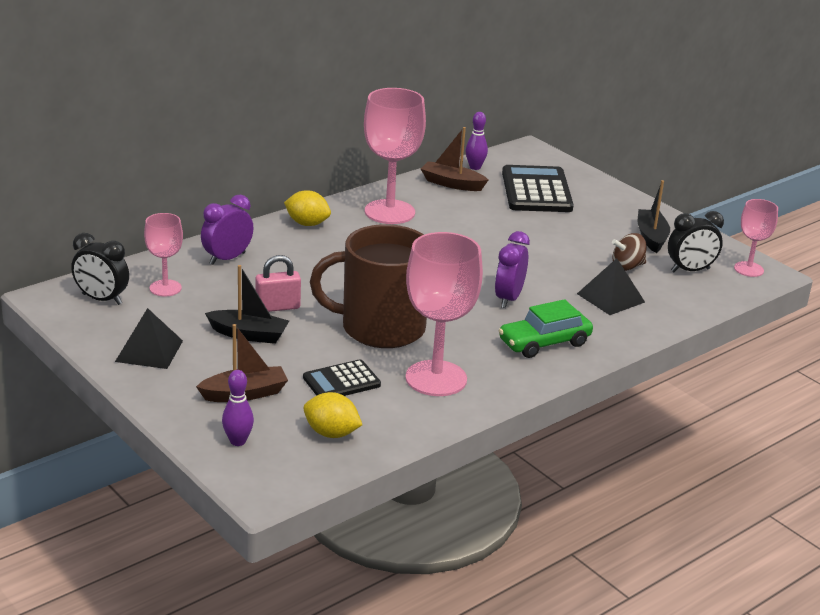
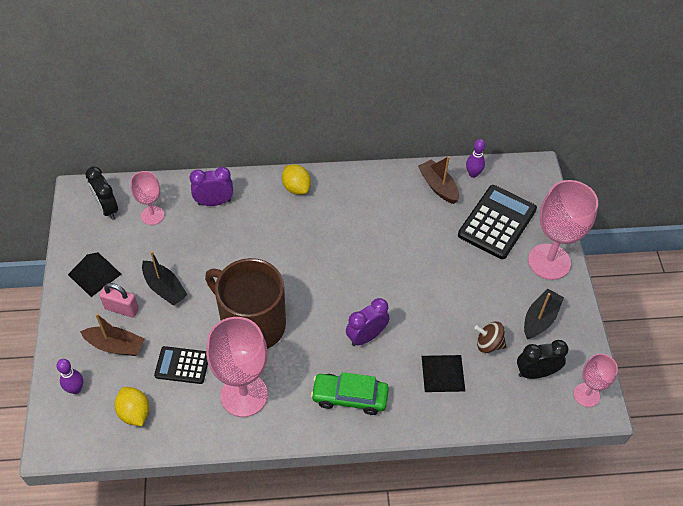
camera: 35 degrees right, 25 degrees up
pink padlock [255,255,301,312] -> pink padlock moved to [99,283,139,318]
pink goblet [364,88,426,224] -> pink goblet moved to [528,180,598,280]
black clock [668,211,724,272] -> black clock turned 150 degrees clockwise [517,340,568,379]

